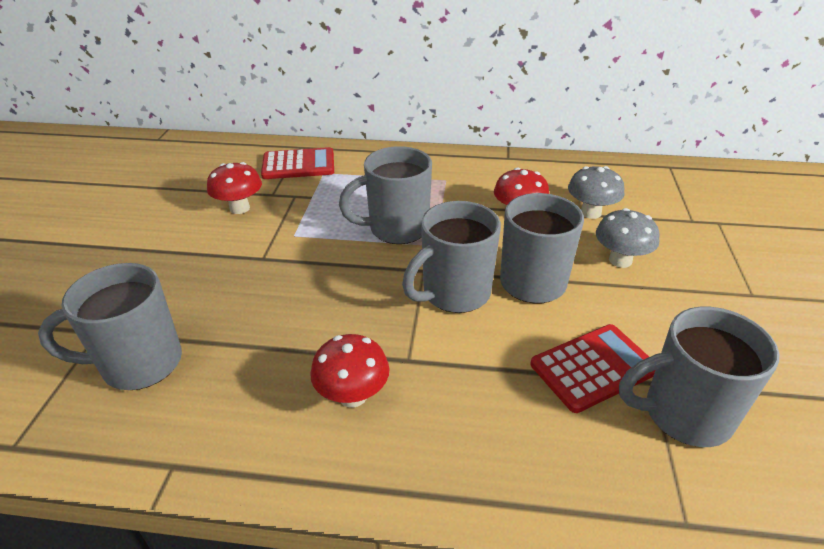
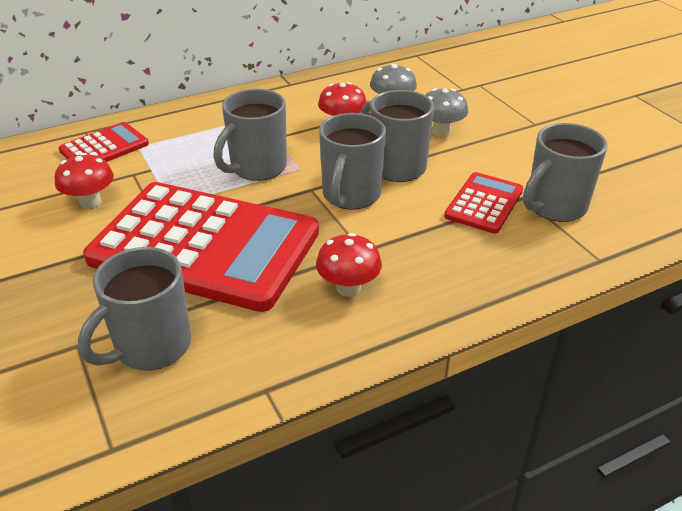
camera: 35 degrees left, 0 degrees up
none -> red calculator [83,182,319,312]

